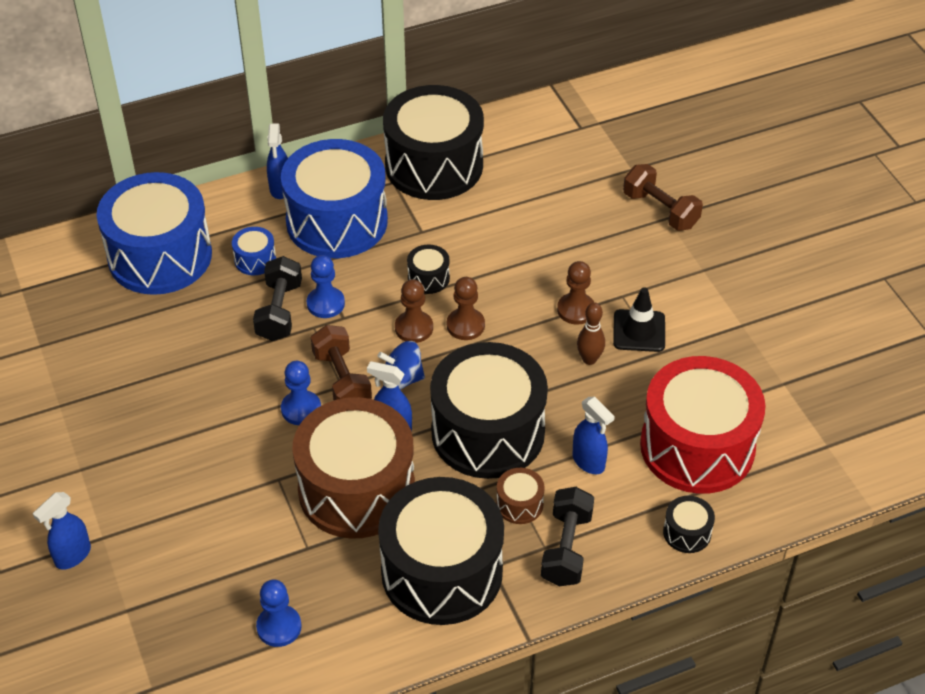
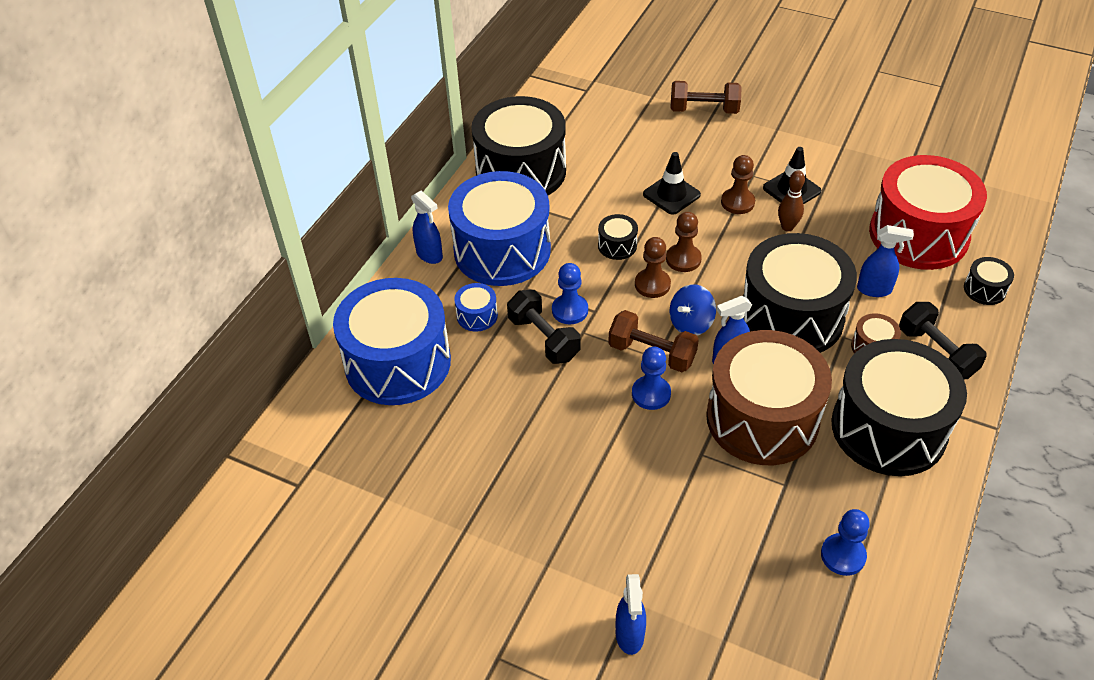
camera: 40 degrees left, 0 degrees up
none -> black traffic cone [643,152,701,215]

